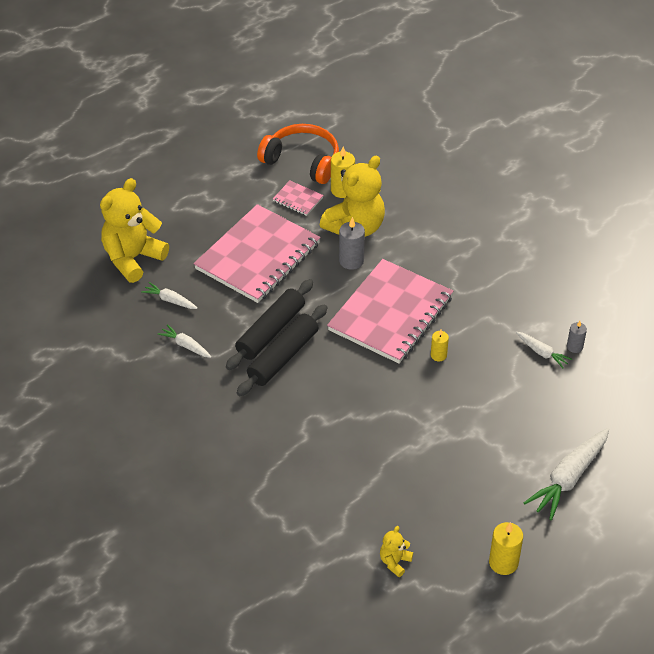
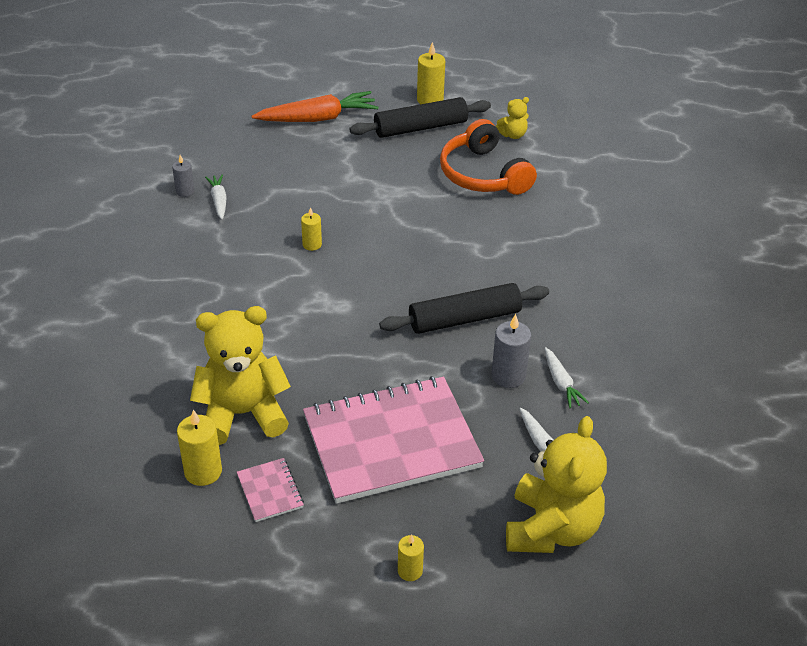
camera: 145 degrees left, 5 degrees down
yellow teddy bear [100,178,169,283] -> yellow teddy bear turned 60 degrees counterclockwise [506,416,607,553]
black rolling pin [226,279,313,370] -> black rolling pin moved to [349,97,491,138]
orange headphones [257,124,339,184] -> orange headphones moved to [440,119,537,195]
pink notebook [327,259,453,363] -> none
grey candle [339,217,365,270] -> grey candle moved to [491,314,531,388]
white carrot [524,428,609,520] -> orange carrot [252,91,379,122]
none -> yellow candle [398,534,424,581]

